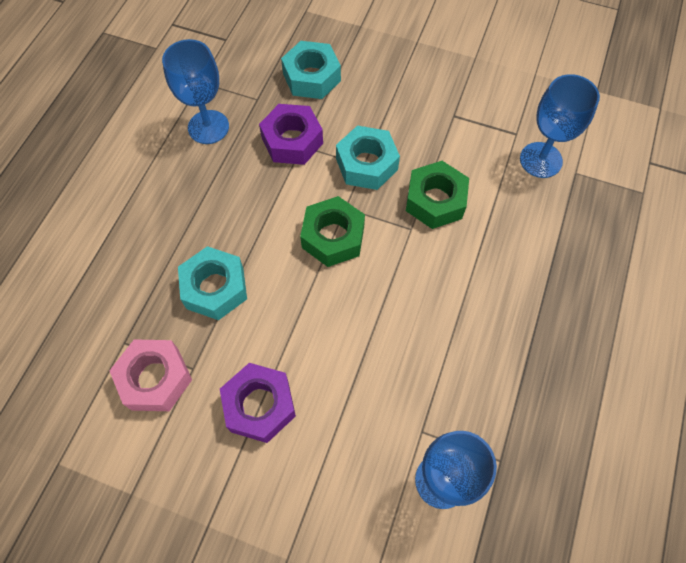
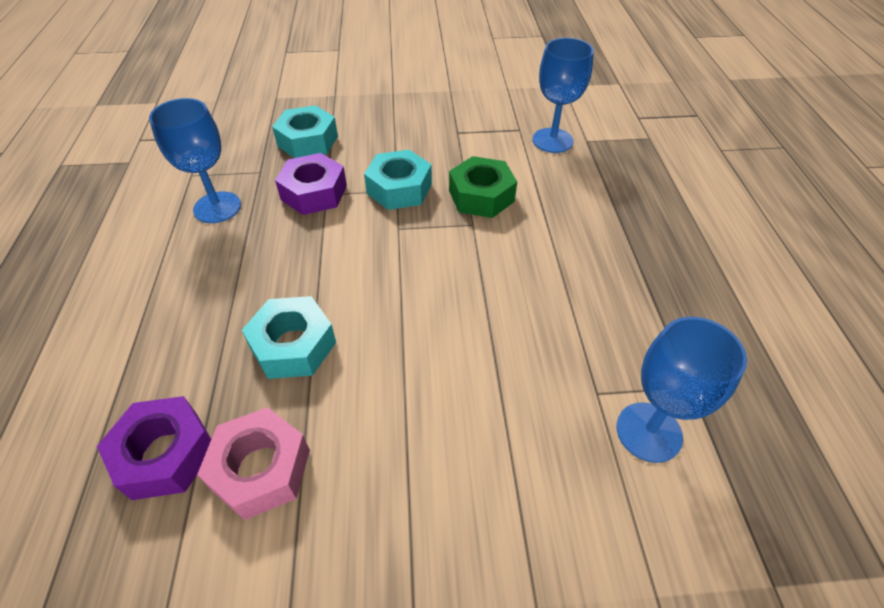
camera: 25 degrees left, 15 degrees down
purple nut [220,363,296,443] -> purple nut moved to [97,396,211,500]
green nut [300,196,365,267] -> none

